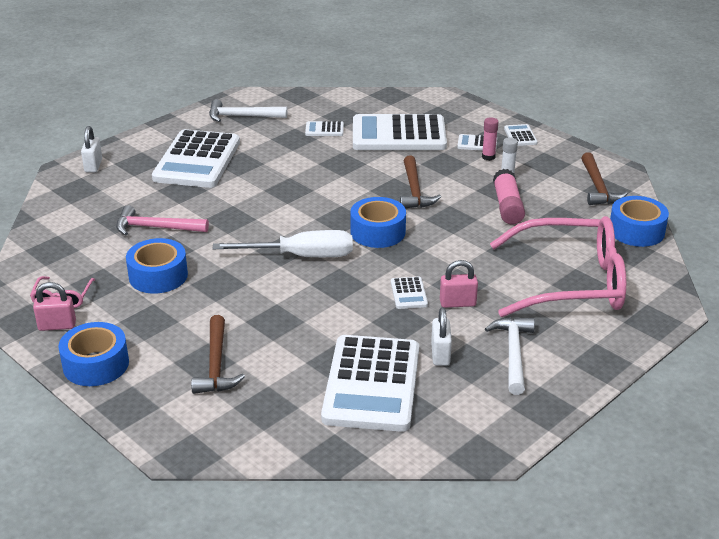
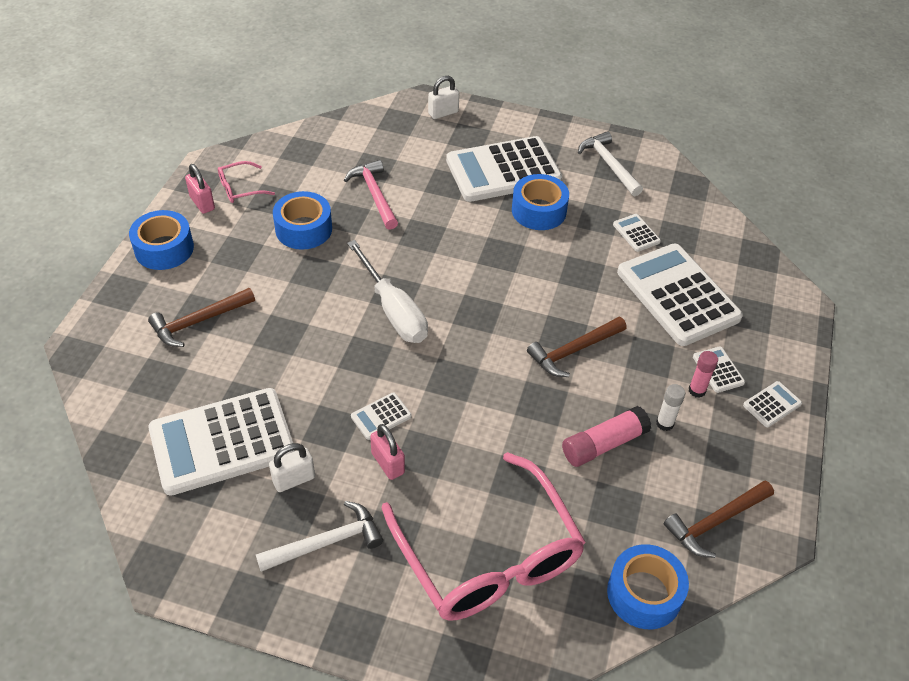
camera: 60 degrees right, 15 degrees up
blue tape [350,197,406,248] -> blue tape moved to [512,174,569,230]

